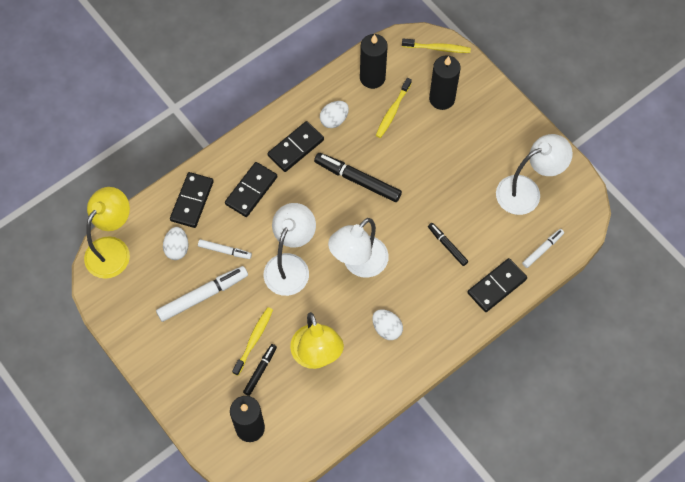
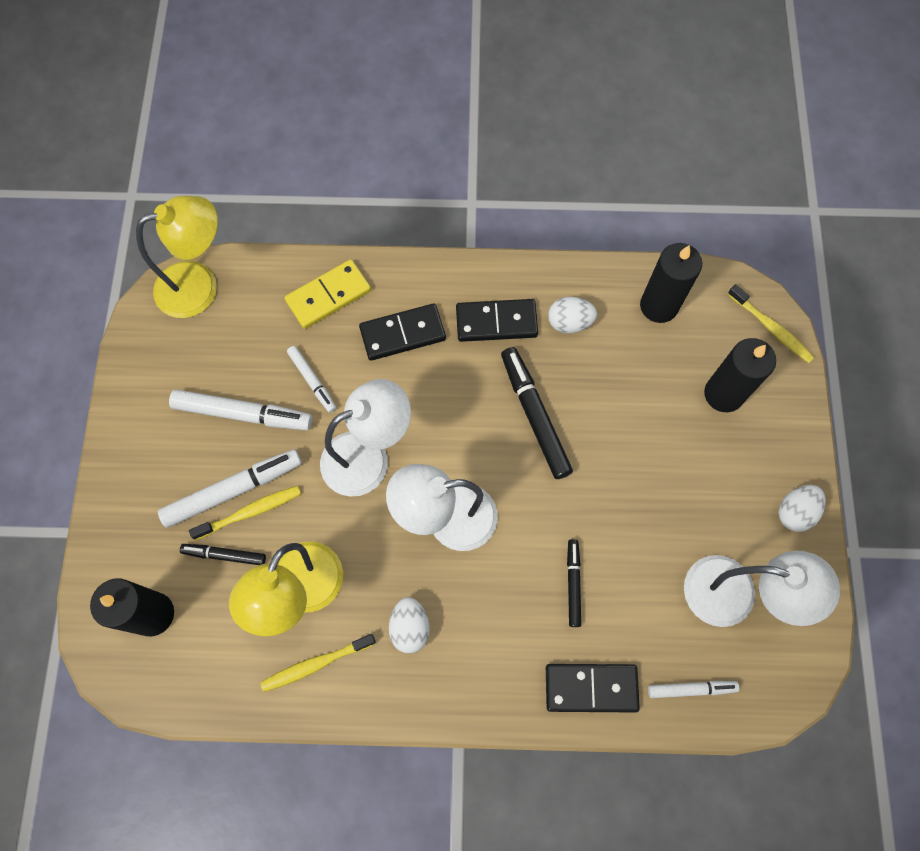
camera: 40 degrees right, 5 degrees up
white egg [163,227,189,260] -> white egg moved to [779,485,826,532]
black domino [170,172,214,228] -> yellow domino [285,259,371,329]
black marker [243,344,277,396] -> black marker turned 150 degrees counterclockwise [180,544,266,565]
yellow toothbrush [376,78,412,138] -> yellow toothbrush moved to [260,634,376,692]
none -> white marker [158,449,302,528]

